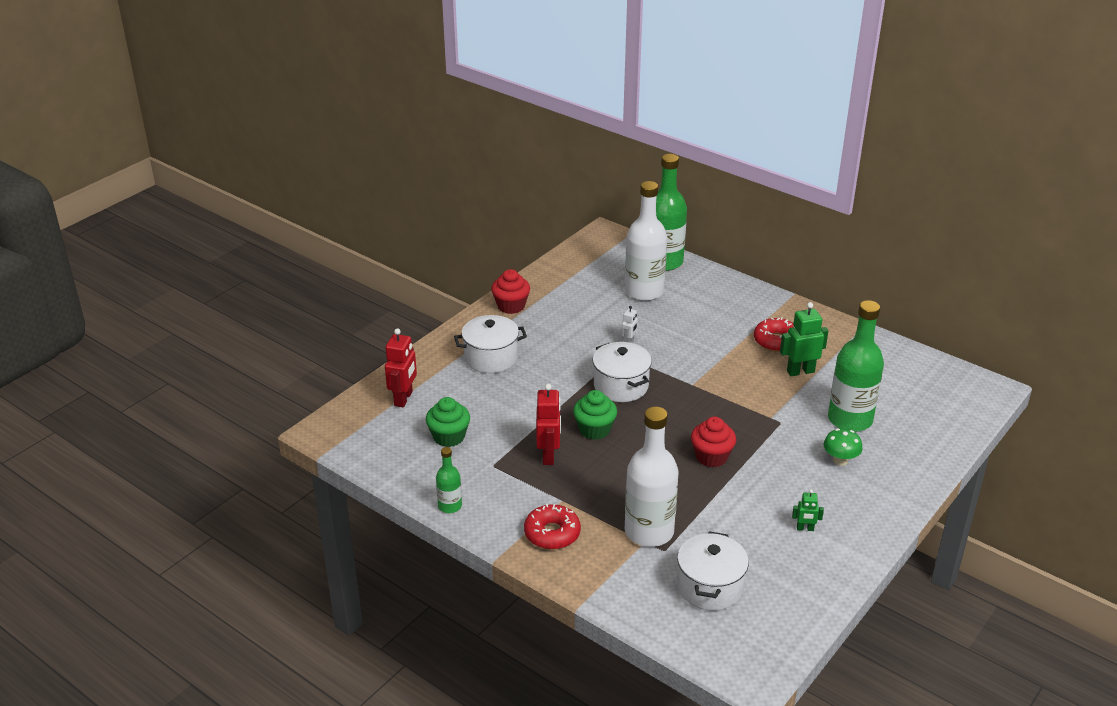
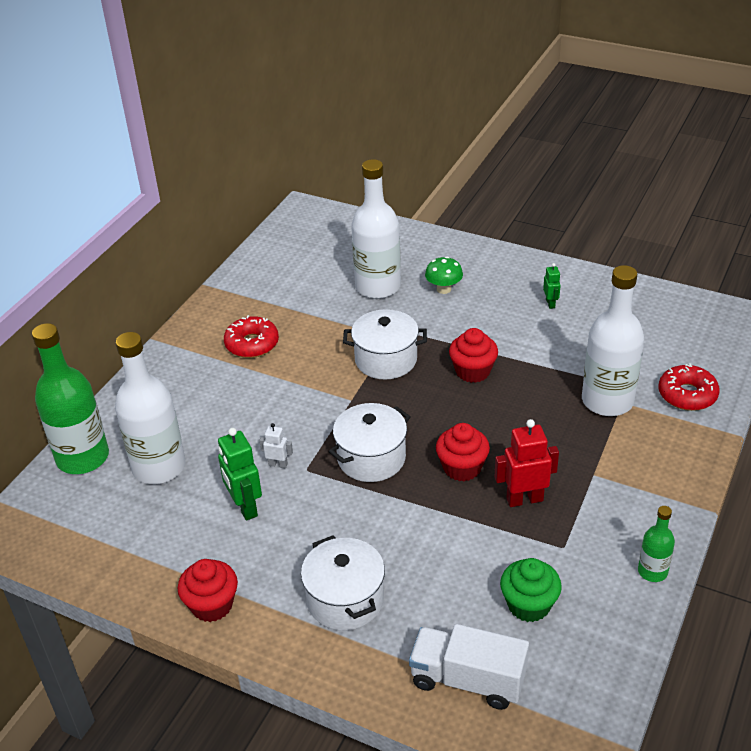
camera: 100 degrees left, 5 degrees up
red robot [385,328,417,407] -> white truck [409,624,529,710]
red donut [524,504,581,550] -> red donut moved to [659,364,720,411]
green cupcake [573,390,617,440] -> red cupcake [436,423,490,481]
white pot [677,531,749,611] -> white pot moved to [343,309,427,380]
green robot [780,302,828,376] -> green robot moved to [218,428,262,521]
green bottle [828,300,884,432] -> white bottle [351,159,401,299]

